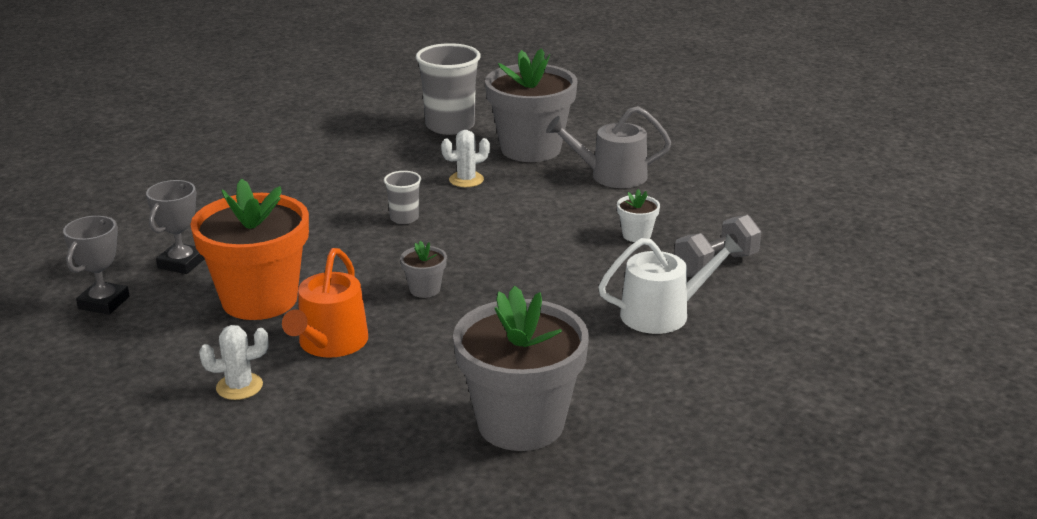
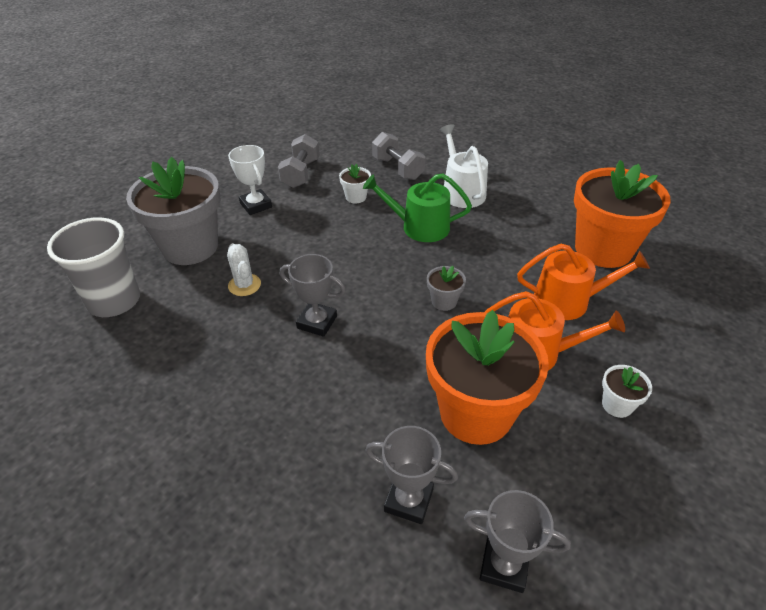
camera: 90 degrees left, 15 degrees up
white cactus [199,325,269,400] -> white flower pot [602,365,652,418]
grey cup [384,171,421,224] -> grey trophy [280,254,346,337]
grey flower pot [453,286,589,451] -> orange flower pot [574,160,671,268]
grey watering can [546,106,671,188] -> white trophy [228,145,272,215]
none -> grey dumbbell [278,134,320,188]
none -> green watering can [363,174,472,242]
none -> orange watering can [517,244,650,320]

